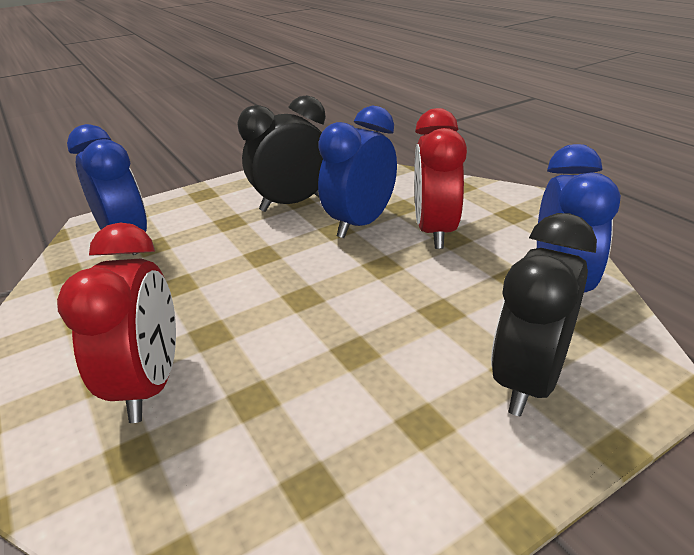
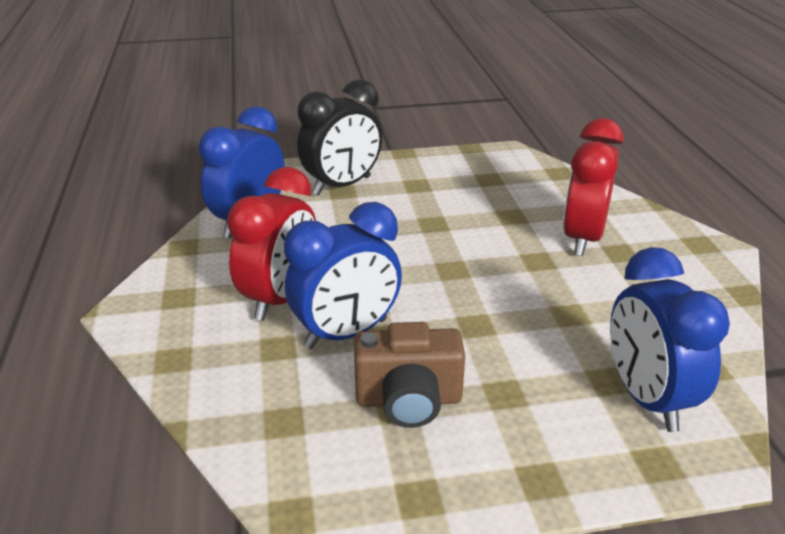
camera: 160 degrees left, 0 degrees up
black clock [237,95,326,212] -> brown camera [354,322,465,428]

